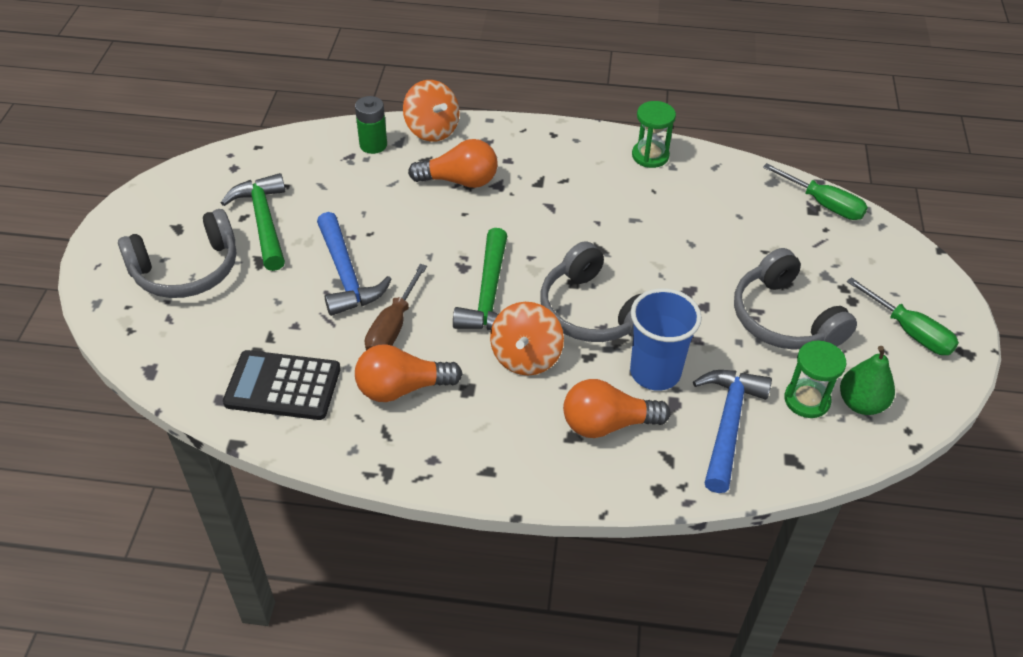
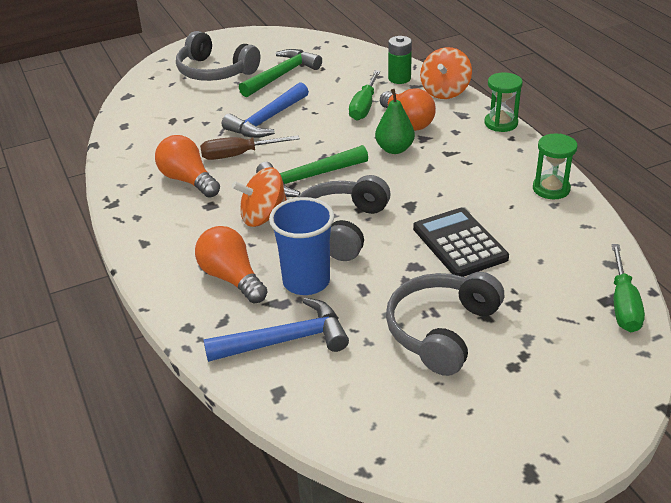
camera: 60 degrees right, 10 degrees down
black calculator [223,350,341,420] -> black calculator moved to [413,208,509,277]
green hourglass [784,341,846,418] -> green hourglass moved to [484,73,523,132]
green pear [840,346,895,415] -> green pear moved to [375,89,415,154]
green screwdriver [847,277,959,355] -> green screwdriver moved to [349,70,380,121]

